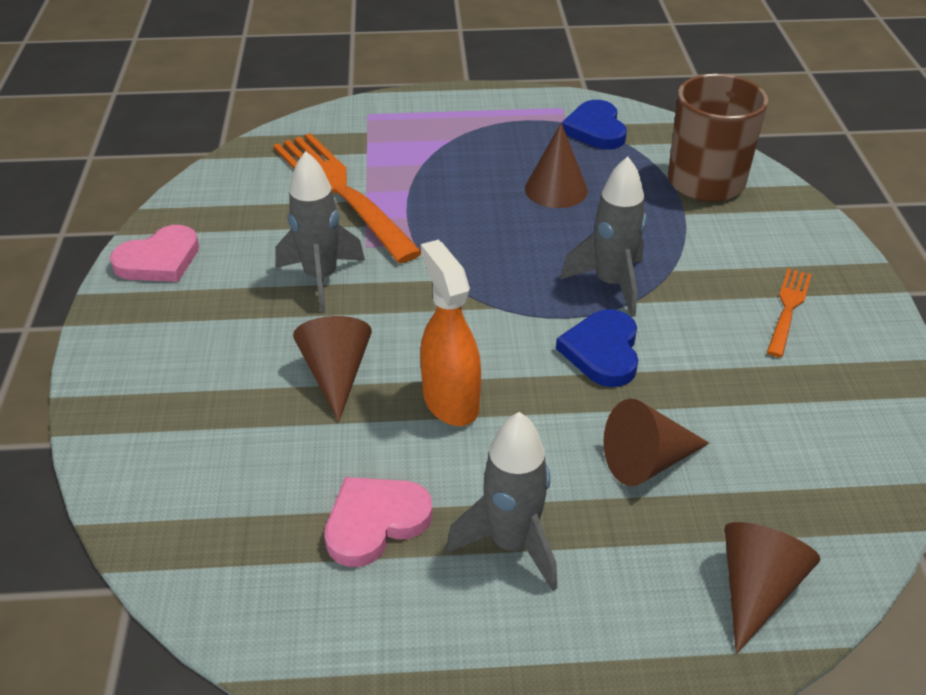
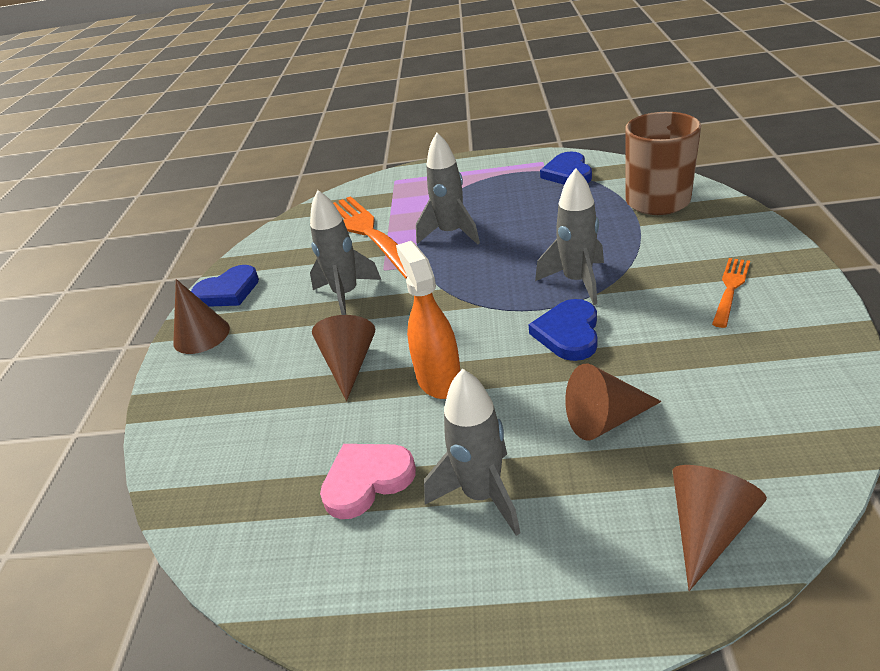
camera: 10 degrees right, 5 degrees down
pink heart [110,225,199,282] -> blue heart [191,265,259,307]
brown cone [525,123,588,208] -> brown cone moved to [173,279,230,354]
none -> grey rocket [416,132,480,245]

